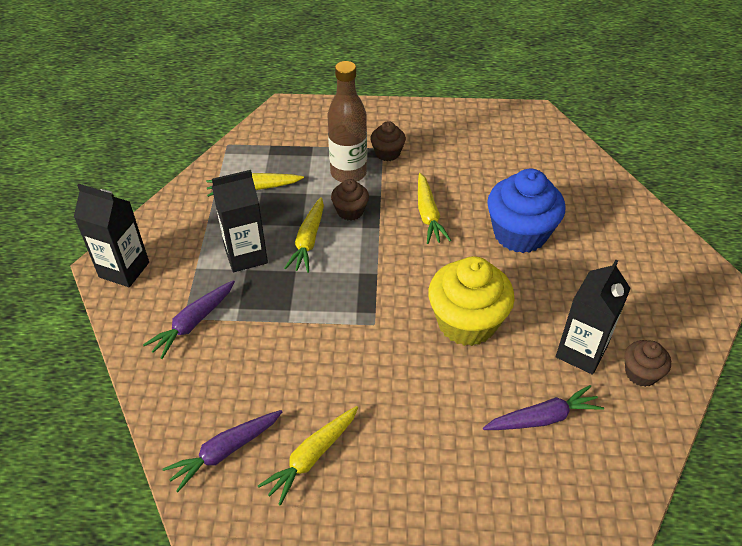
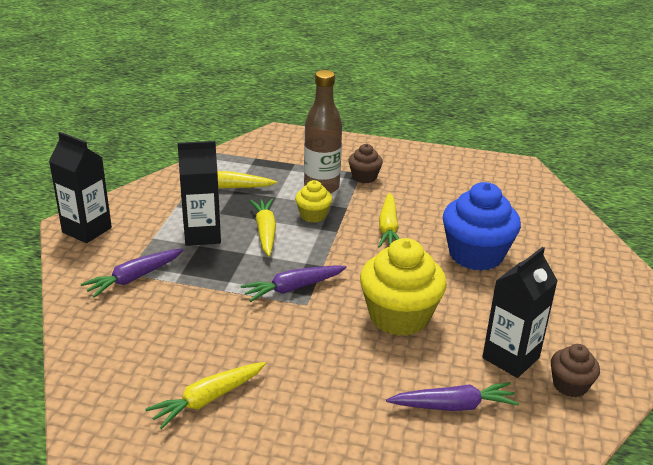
camera: 10 degrees right, 15 degrees down
purple carrot [163,410,282,492] -> purple carrot moved to [241,265,347,302]
yellow carrot [284,197,324,273] -> yellow carrot turned 150 degrees clockwise [250,199,276,256]
brown cupcake [331,179,369,221] -> yellow cupcake [295,180,332,223]

